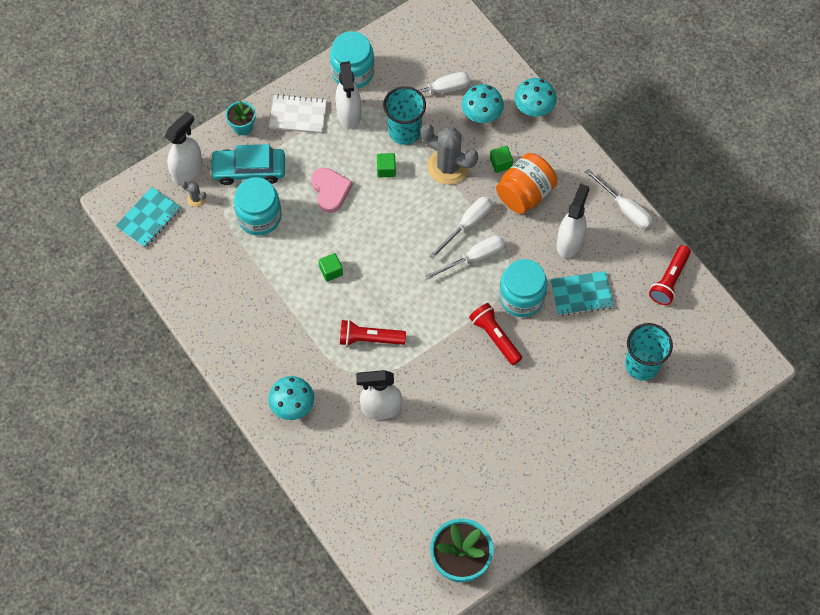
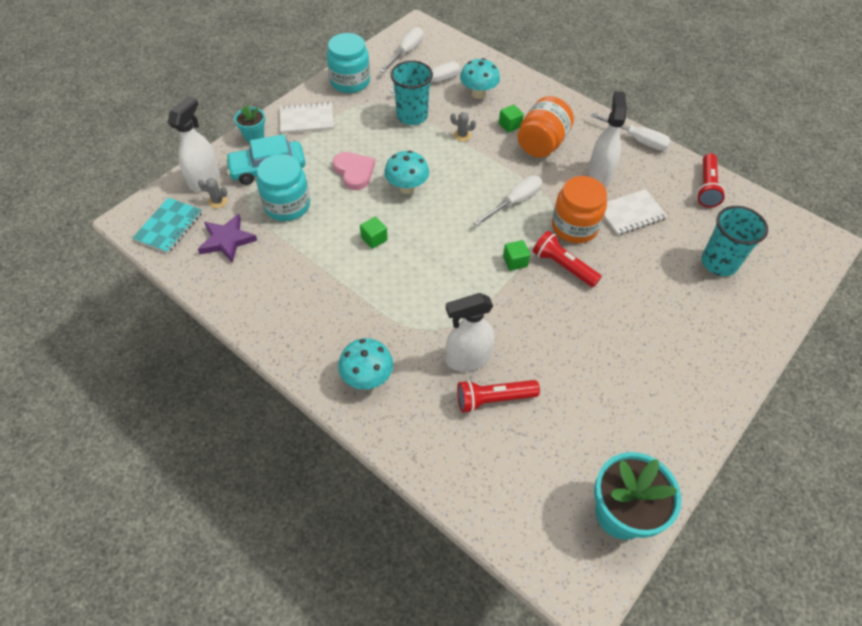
camera: 15 degrees left, 10 degrees down
white spray bottle [335,61,361,129] -> none
red flashlight [340,320,406,346] -> red flashlight moved to [457,380,540,413]
green cube [377,153,396,178] -> green cube moved to [503,240,530,271]
grey cactus [421,124,478,185] -> grey cactus [450,112,476,141], size x0.43
white screwdriver [429,196,492,259] -> white screwdriver moved to [380,27,423,73]
turquoise jar [499,259,547,317] -> orange jar [552,176,607,243]
turquoise mushroom [514,78,556,117] -> turquoise mushroom moved to [384,150,429,194]
turquoise notebook [550,271,614,316] -> white notebook [604,189,668,236]
none -> purple star [198,214,257,263]

